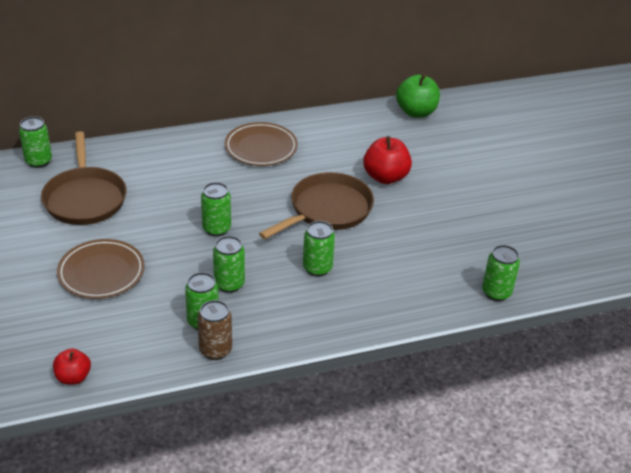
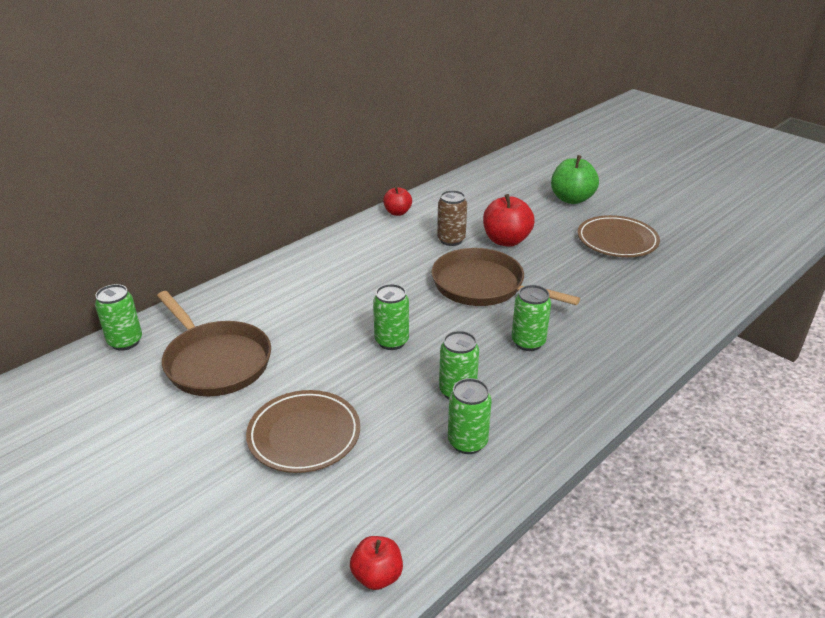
camera: 25 degrees left, 5 degrees down
brown can [197,300,232,360] -> brown can moved to [437,190,467,246]
brown plate [225,122,298,166] -> brown plate moved to [577,215,660,257]
brown pan [259,172,374,239] -> brown pan turned 75 degrees counterclockwise [431,248,580,306]
green apple [396,74,440,118] -> green apple moved to [551,155,599,204]
green can [482,245,520,301] -> none
none -> red apple [383,187,412,216]

